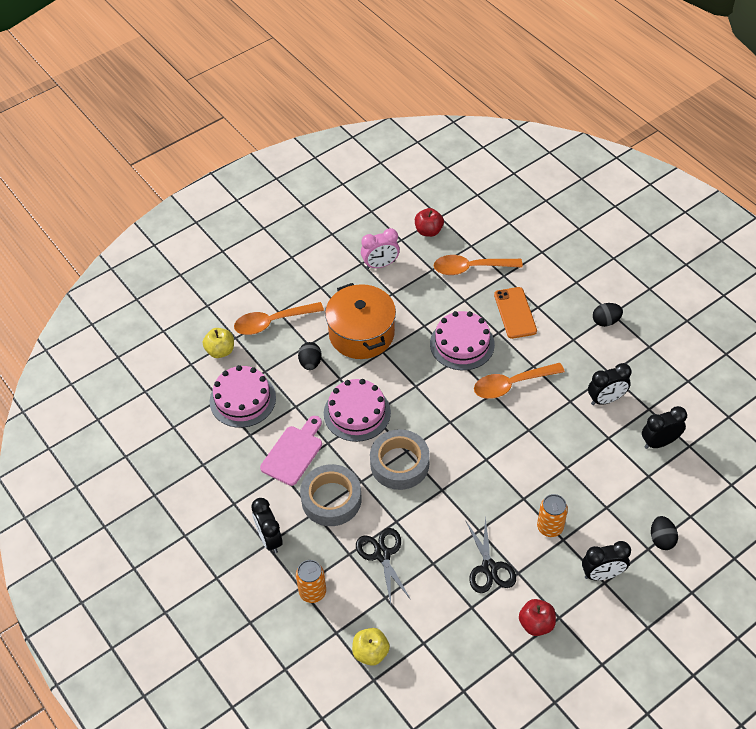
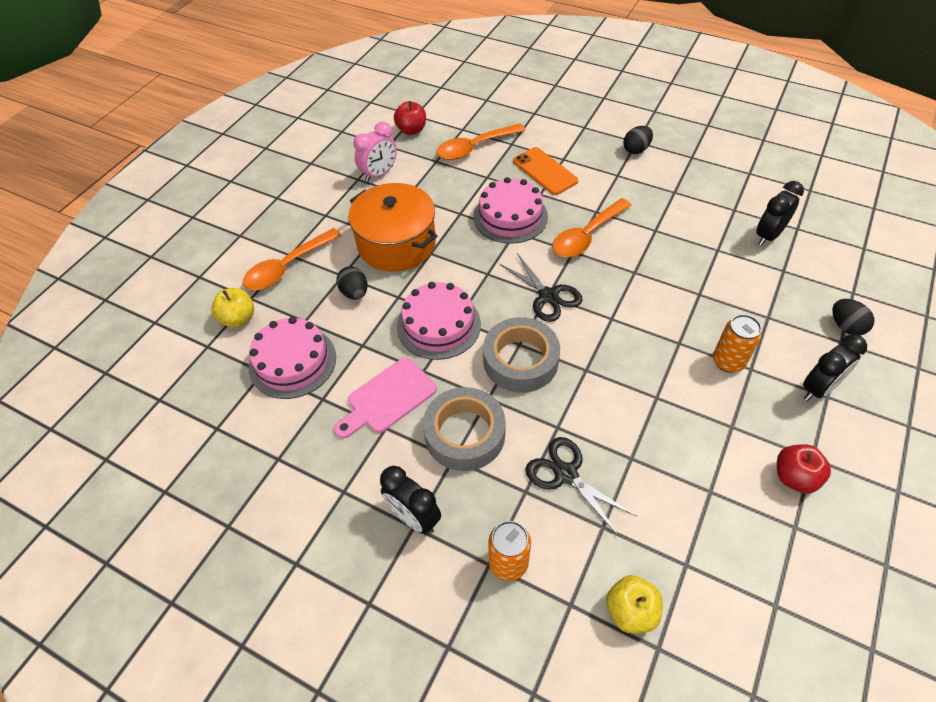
camera: 25 degrees left, 0 degrees up
pink cutting board [260,416,322,486] -> pink cutting board turned 135 degrees counterclockwise [334,358,437,439]
black scissors [465,517,516,593] -> black scissors moved to [499,253,583,322]
black clock [588,363,631,405] -> none

